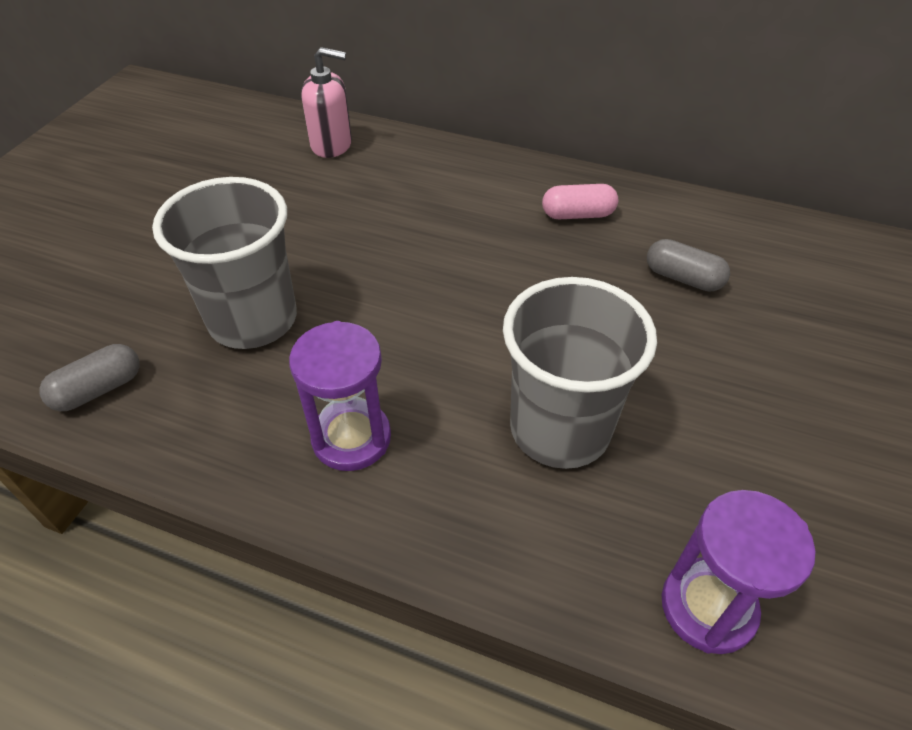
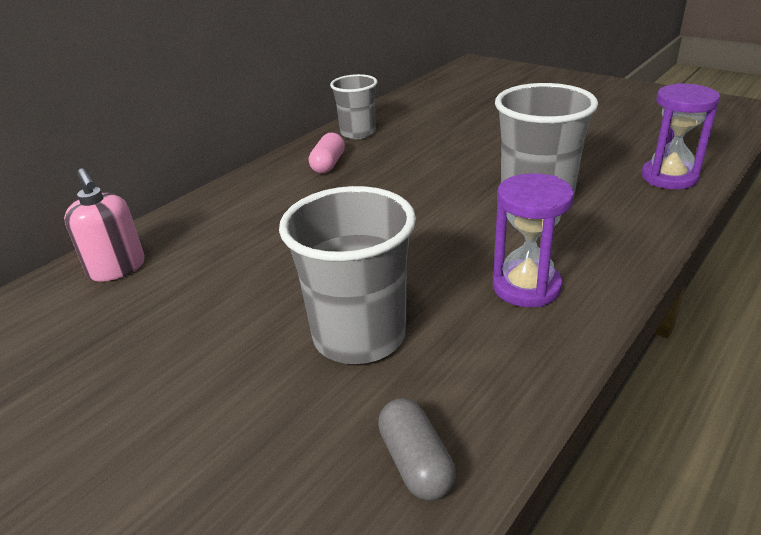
camera: 70 degrees left, 15 degrees down
pink soap dispenser [301,47,352,158] -> pink soap dispenser turned 120 degrees clockwise [64,169,145,281]
grey capsule [647,239,730,292] -> none
none -> grey cup [330,74,378,139]

